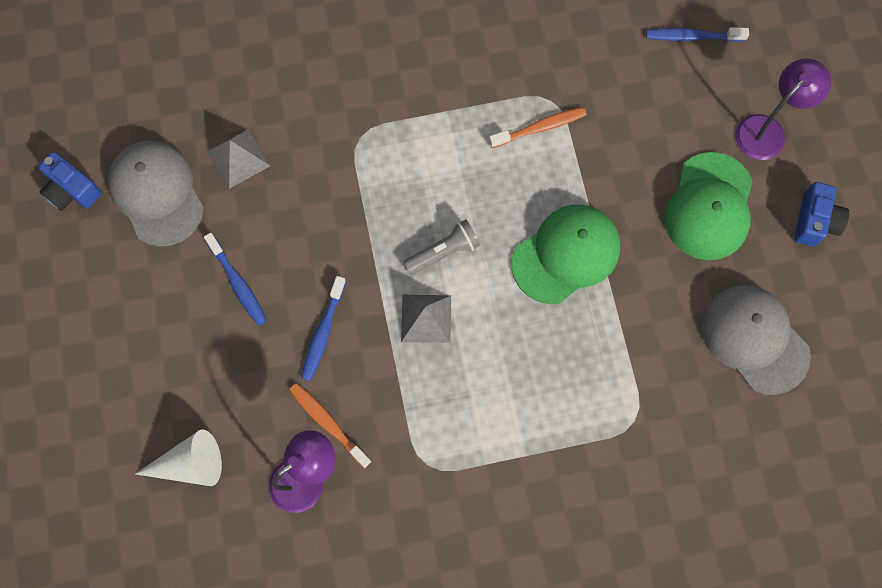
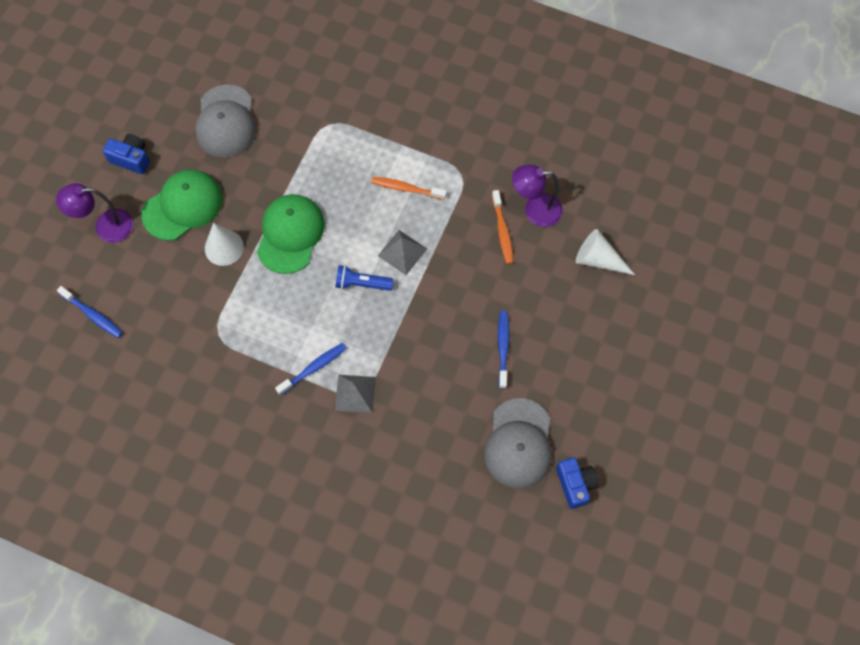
camera: 145 degrees left, 5 degrees down
grey pyramid [207,129,270,189] -> grey pyramid moved to [335,375,376,413]
blue toothbrush [301,276,346,381] -> blue toothbrush moved to [275,343,347,396]
grey flashlight [404,219,480,275] -> blue flashlight [336,265,393,291]
orange toothbrush [489,107,587,148] -> orange toothbrush moved to [371,177,447,200]
green cap [511,205,620,304] -> green cap turned 105 degrees clockwise [257,194,325,274]
blue camera [794,182,849,247] -> blue camera turned 60 degrees clockwise [103,134,150,174]
none -> white cone [205,223,244,266]

